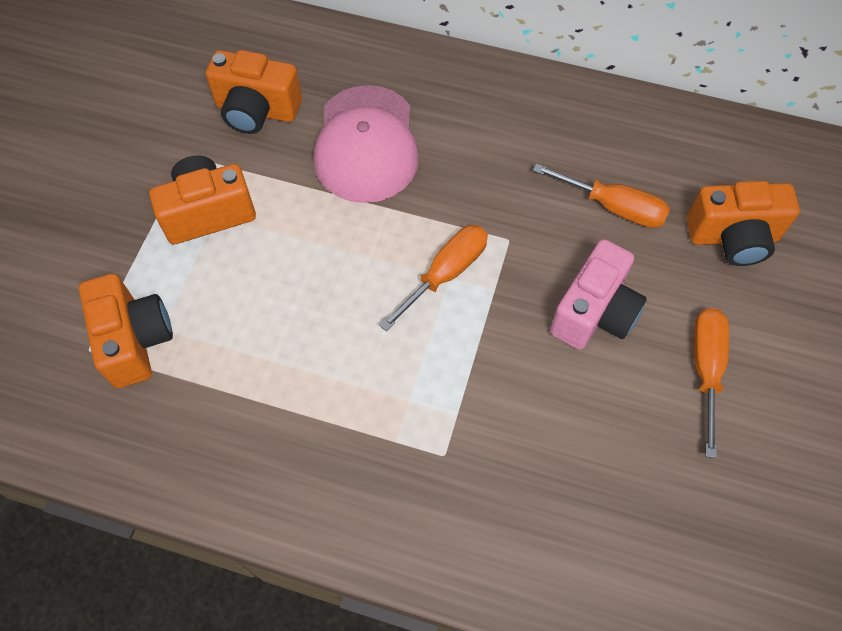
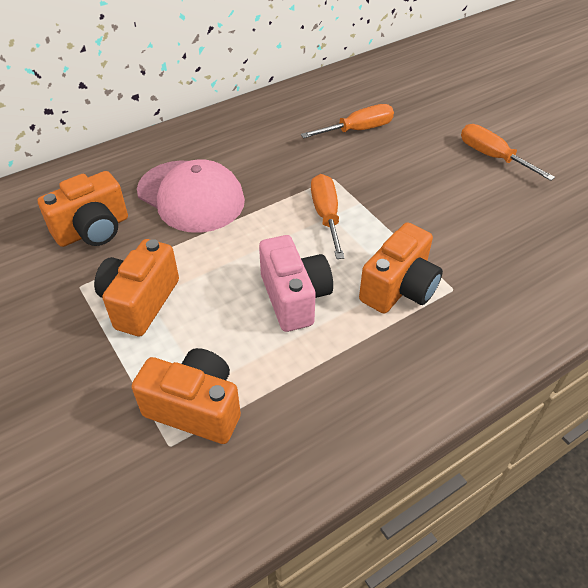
camera: 50 degrees left, 15 degrees down
pink camera [550,239,647,350] -> pink camera moved to [259,235,333,332]
orange camera [686,181,800,266] -> orange camera moved to [359,222,443,314]

